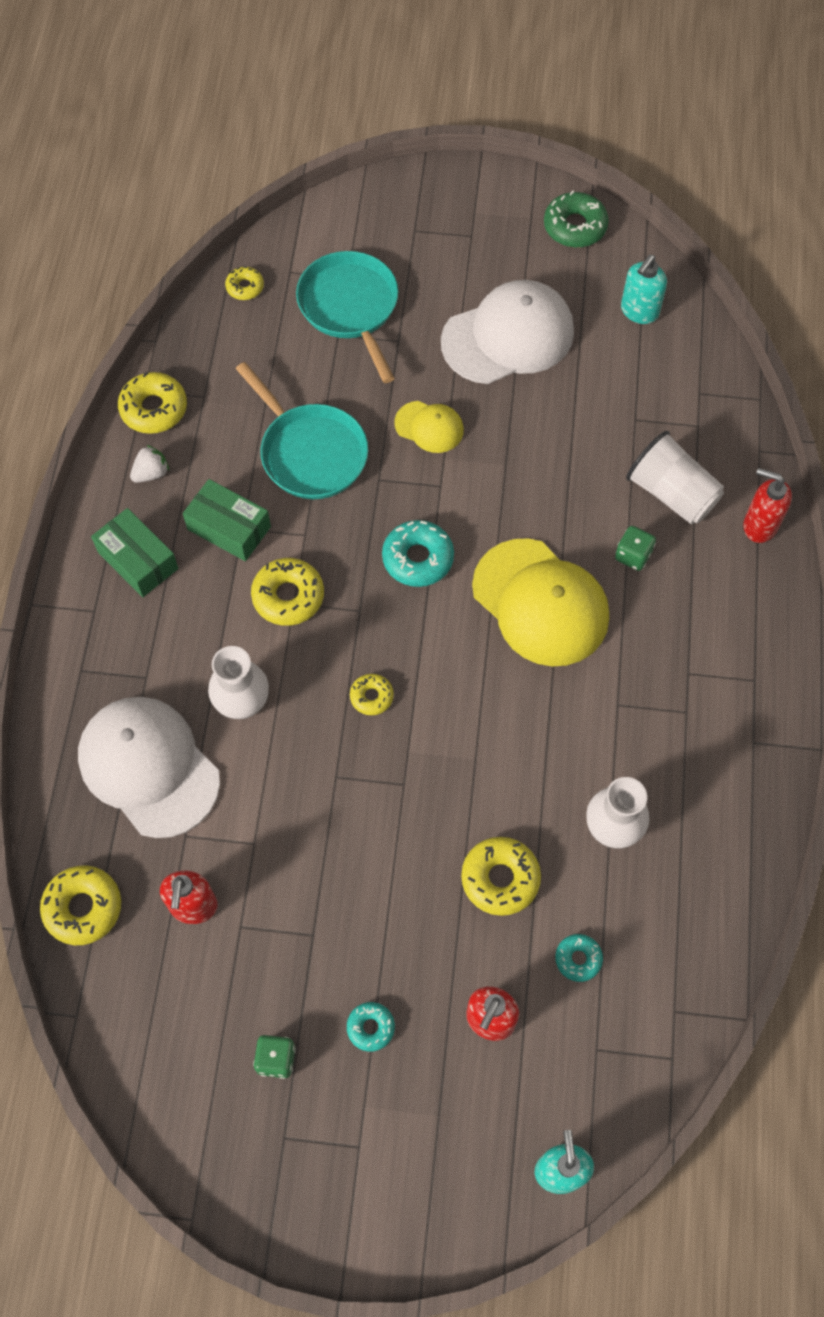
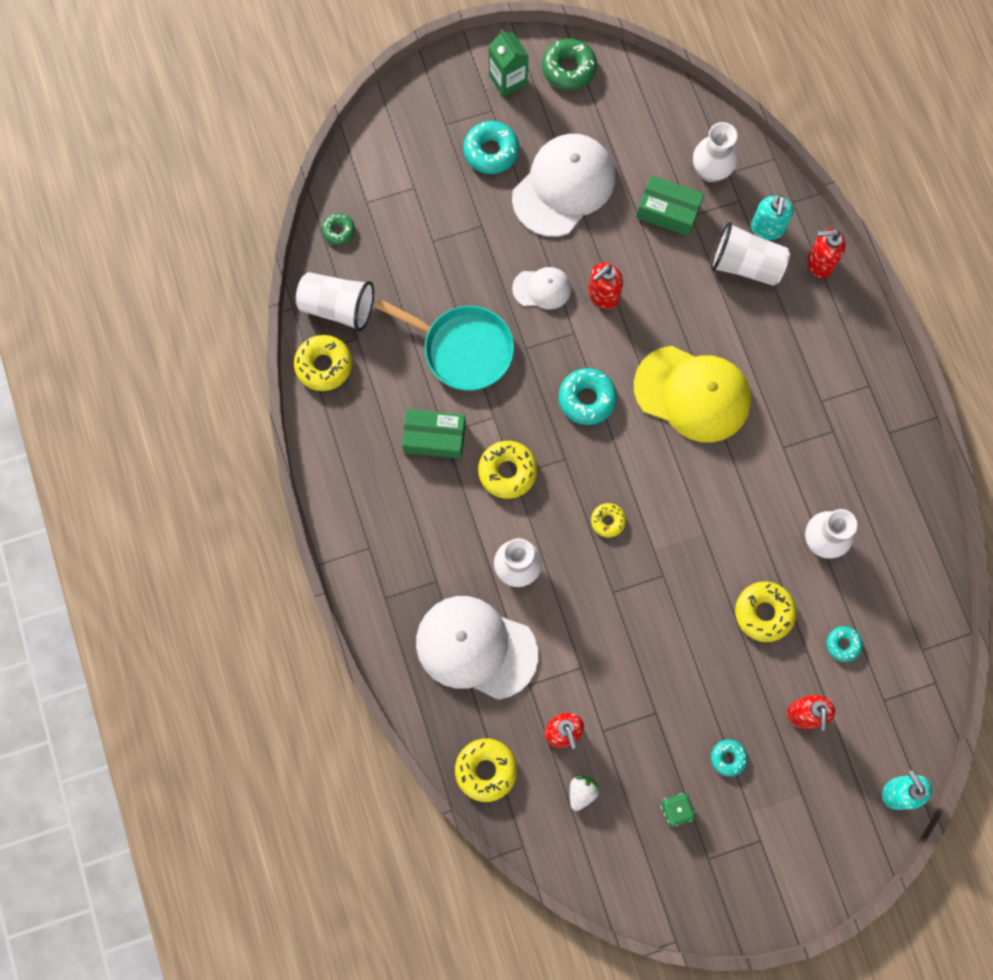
camera: 25 degrees left, 10 degrees up
green box [91,508,178,597] -> green box moved to [636,175,704,236]
white strawberry [130,445,169,483] -> white strawberry moved to [570,775,599,811]
yellow donut [225,266,264,300] -> green donut [322,213,355,245]
turquoise pan [296,251,398,383] -> none
yellow cap [394,401,464,453] -> white cap [512,267,571,310]
green dice [615,526,656,571] -> none
turquoise soap dispenser [621,255,667,324] -> turquoise soap dispenser moved to [751,195,794,240]
none -> white cup [296,272,374,332]
none -> turquoise donut [463,121,519,174]
none -> green carton [489,29,529,97]
none -> red soap dispenser [588,262,623,309]
none -> white vase [693,122,738,182]

